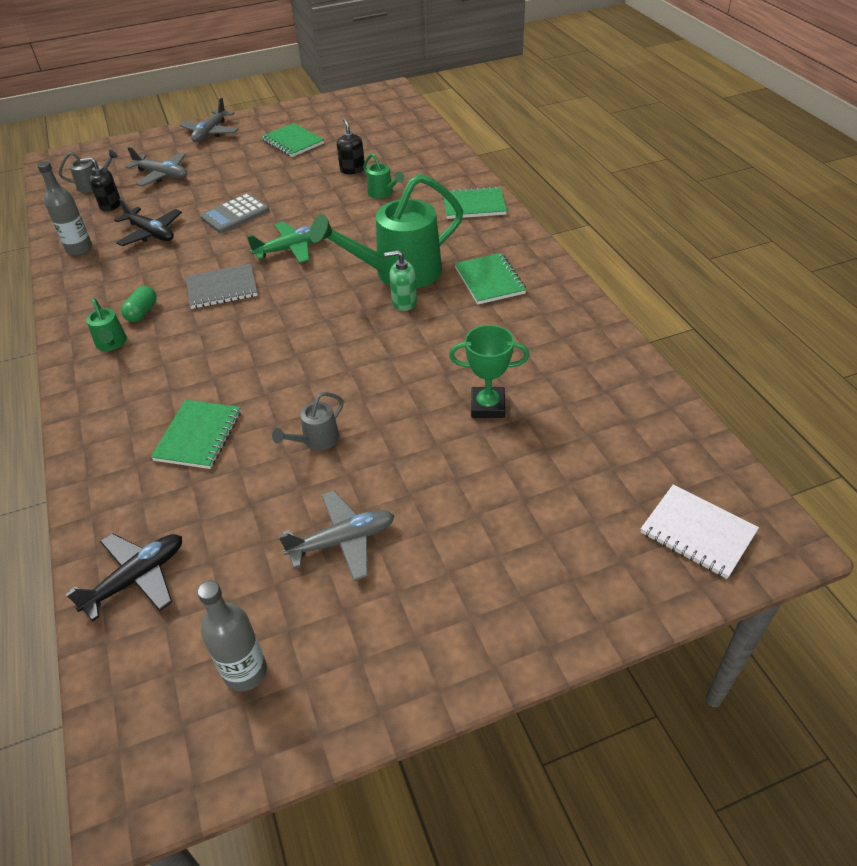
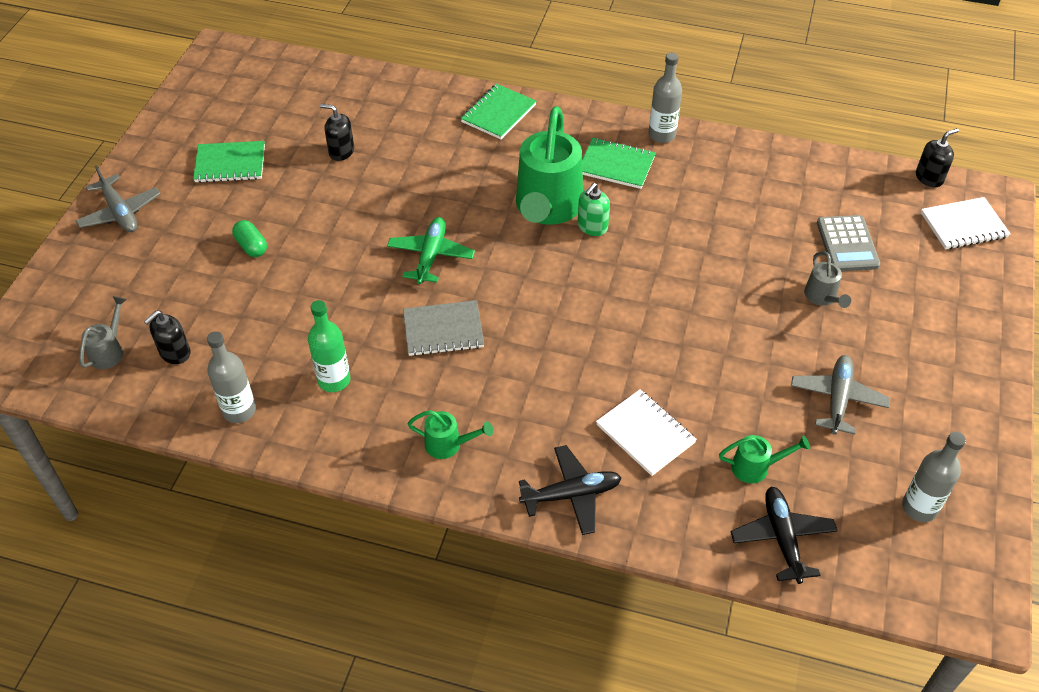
camera: 55 degrees left, 5 degrees up
black plane [114,199,182,246] -> black plane moved to [519,445,622,535]
green capsule [121,286,157,322] -> green capsule moved to [232,220,267,257]
grey plane [126,147,187,186] -> none
green notebook [151,400,241,469] -> white notebook [596,389,697,476]
grey notebook [186,264,258,309] -> grey notebook turned 60 degrees clockwise [403,300,484,356]
grey calculator [200,193,269,233] -> grey calculator moved to [817,215,880,271]
grey watering can [272,392,343,450] -> grey watering can moved to [804,251,851,308]
green watering can [363,153,404,199] -> green watering can moved to [719,435,810,483]
green trophy [449,325,529,418] -> none
none -> green bottle [308,300,351,392]
none -> grey bottle [648,53,682,143]
none -> black soap dispenser [916,128,959,187]

